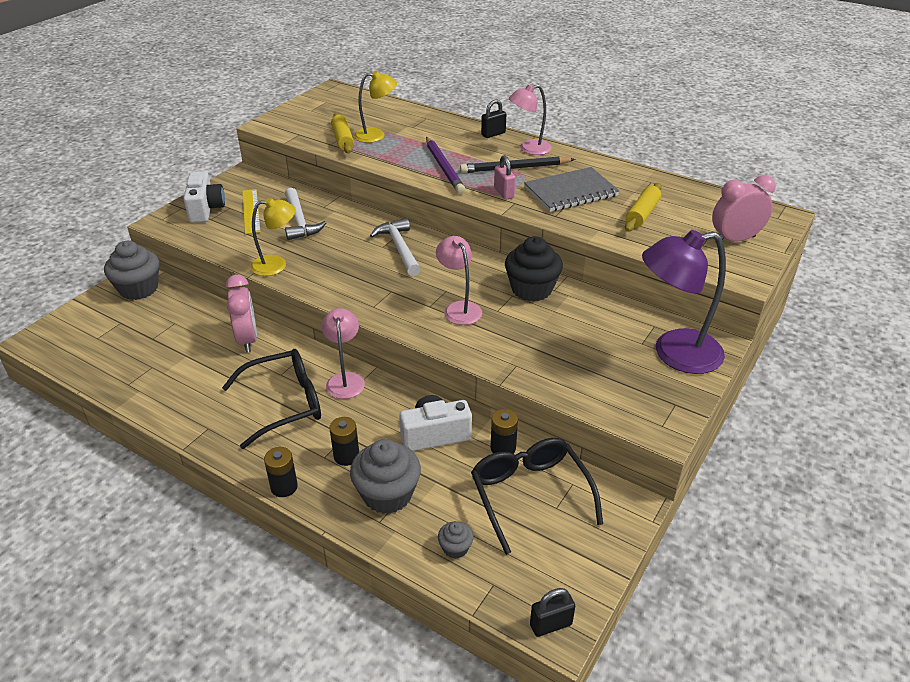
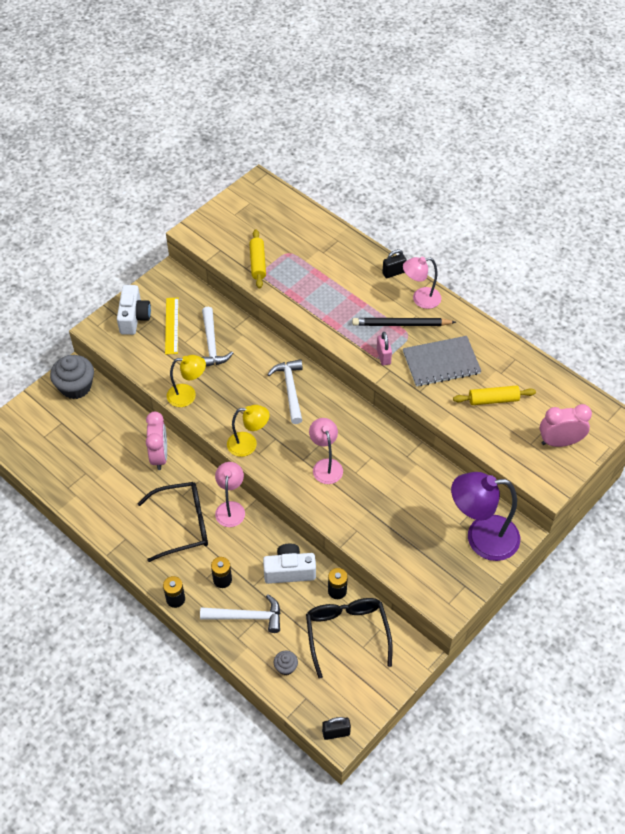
camera: 10 degrees right, 15 degrees up
grey cupcake [350,439,421,514] -> white hammer [200,594,281,633]
yellow lamp [354,71,397,143] -> yellow lamp moved to [227,405,270,457]
purple pencil [426,137,465,194] -> none
black cupcake [505,236,563,301] -> none
yellow rolling pin [625,183,662,232] -> yellow rolling pin turned 45 degrees clockwise [453,386,536,405]

